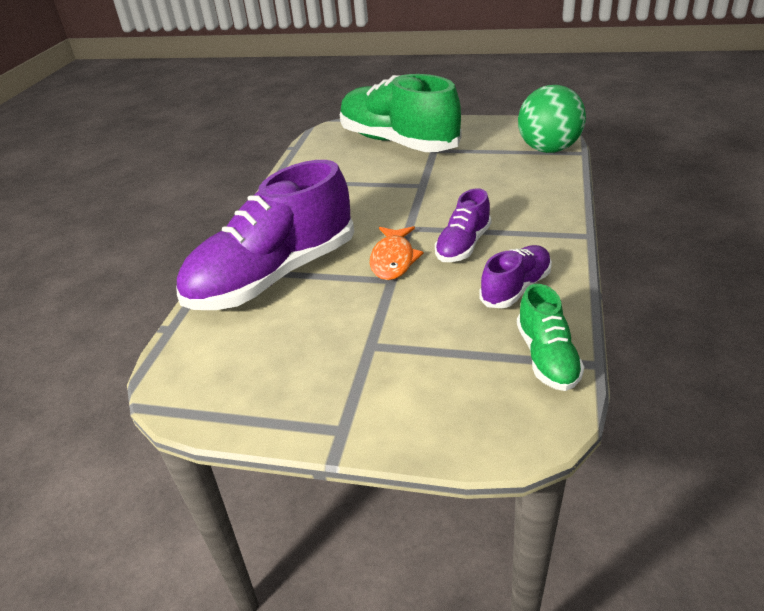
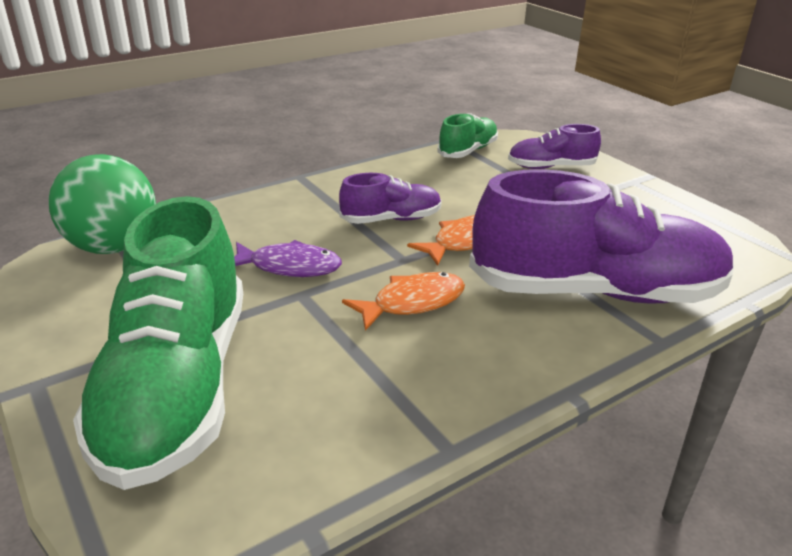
camera: 140 degrees left, 5 degrees down
purple shoe [479,245,552,308] -> purple shoe moved to [508,124,601,169]
none -> purple fish [234,240,342,277]
none -> orange fish [342,272,465,331]

